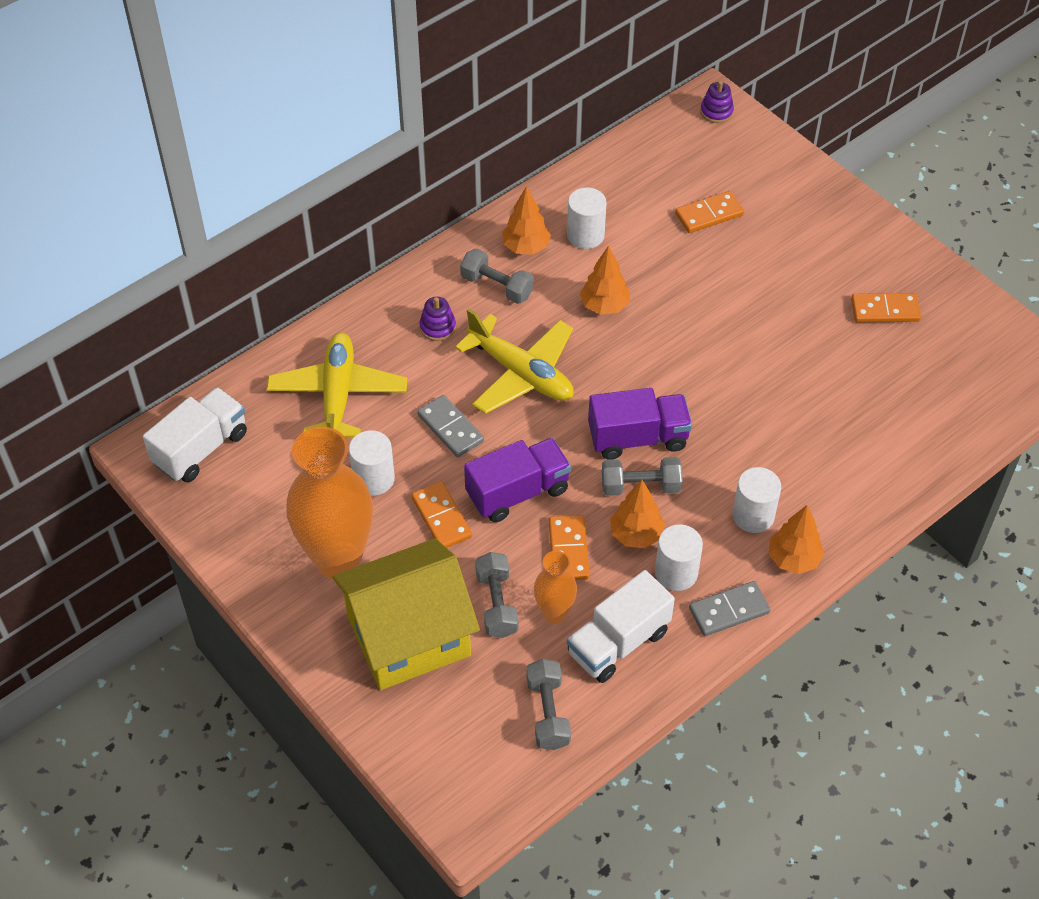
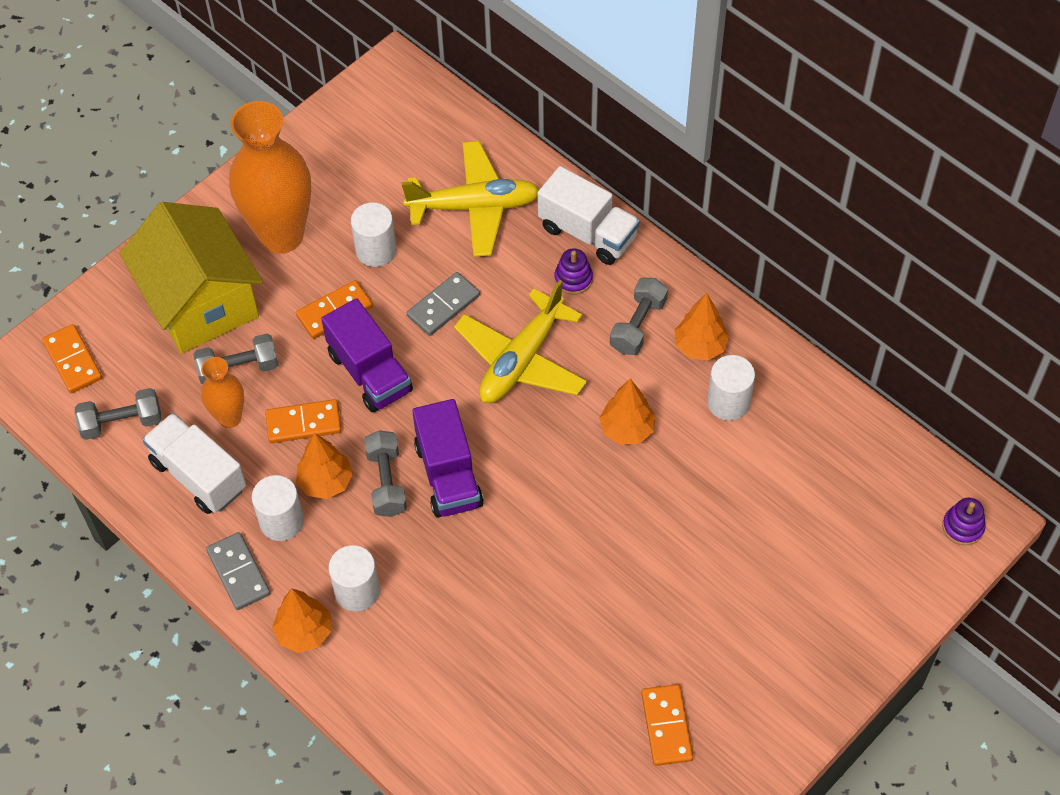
camera: 85 degrees right, 5 degrees up
white truck [143,387,247,483] -> white truck moved to [538,166,640,265]
orange domino [675,191,744,233] -> orange domino moved to [42,324,102,393]

